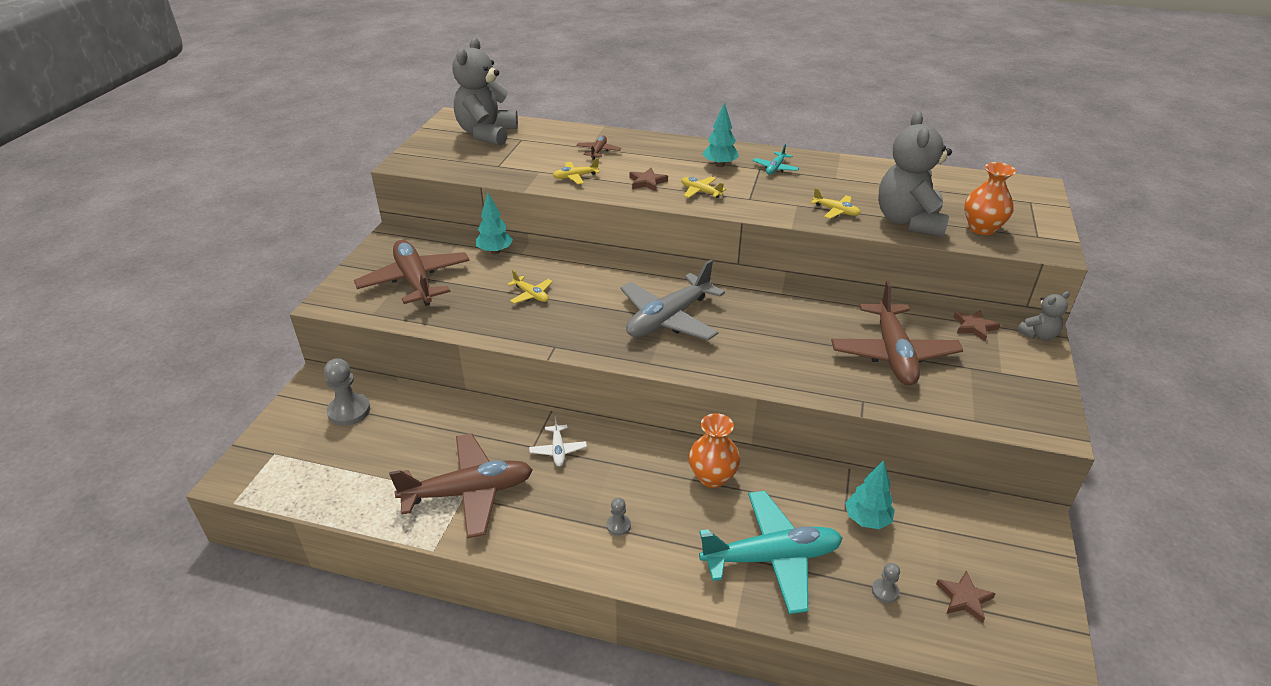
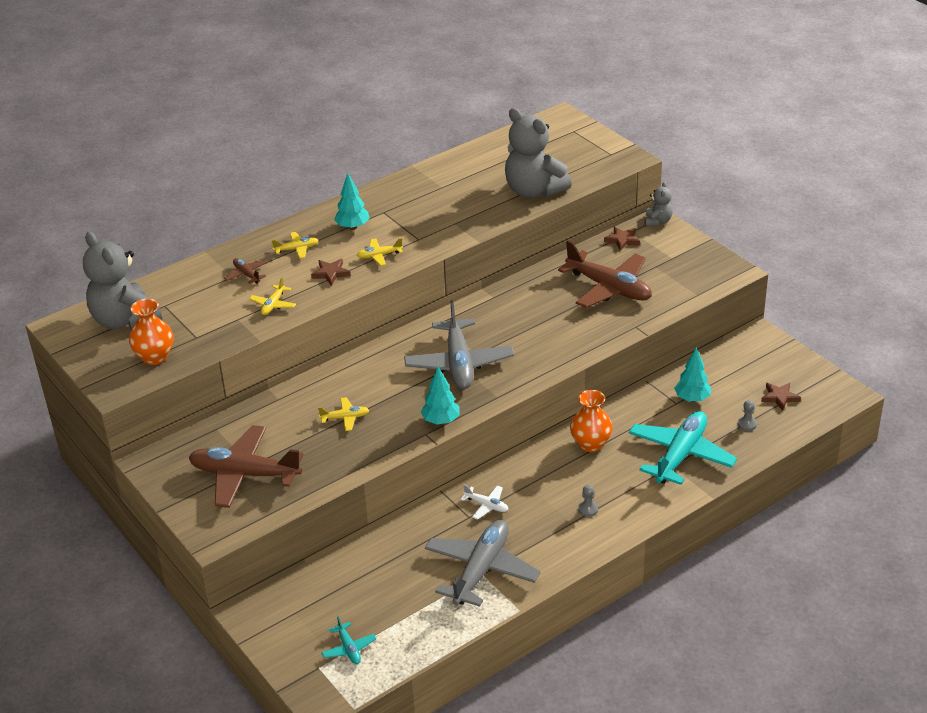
camera: 50 degrees left, 0 degrees up
grey pawn [324,358,370,426] -> none
brown plane [389,433,533,538] -> grey plane [425,520,540,607]
turquoise tree [476,193,513,254] -> turquoise tree moved to [421,367,460,424]
turquoise plane [753,144,799,175] -> turquoise plane moved to [322,616,376,664]
yellow plane [811,188,861,219] -> yellow plane moved to [272,232,319,259]
orange vase [964,162,1016,235] -> orange vase moved to [129,299,173,365]

